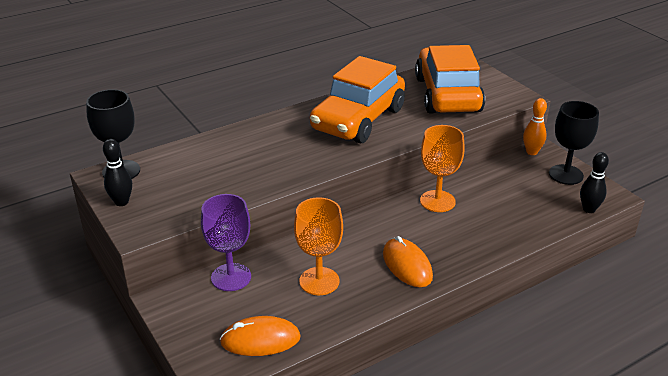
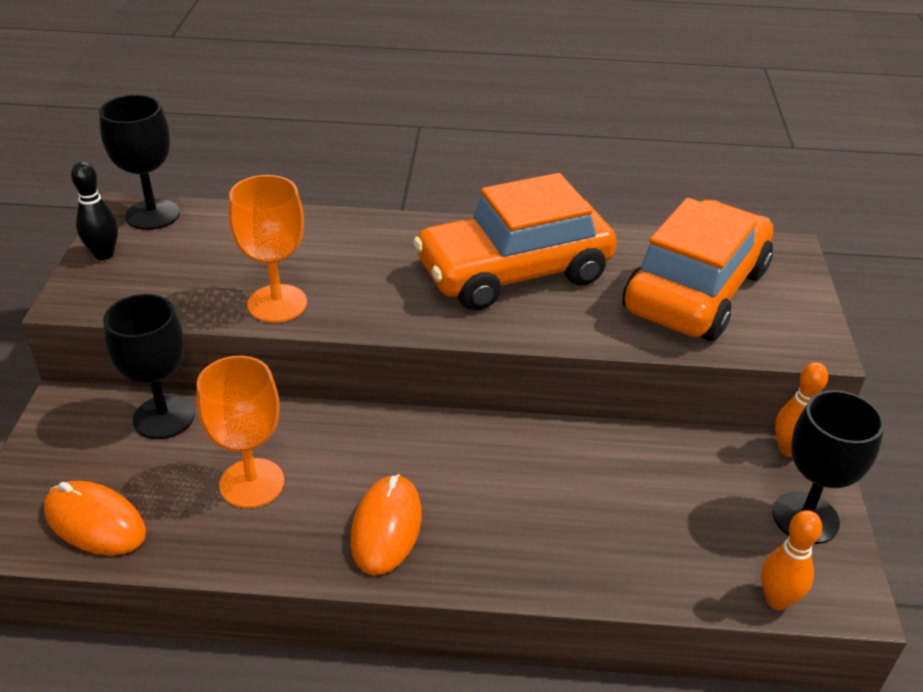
camera: 35 degrees right, 5 degrees up
purple goblet [201,194,251,291] -> black goblet [103,294,195,439]
orange goblet [420,125,465,212] -> orange goblet moved to [229,175,307,323]
black bowling pin [580,152,609,213] -> orange bowling pin [761,510,822,610]

